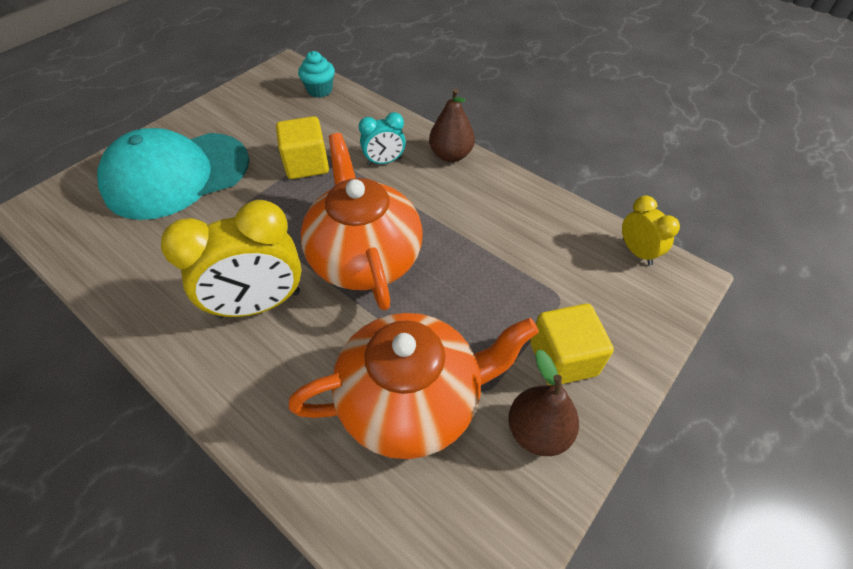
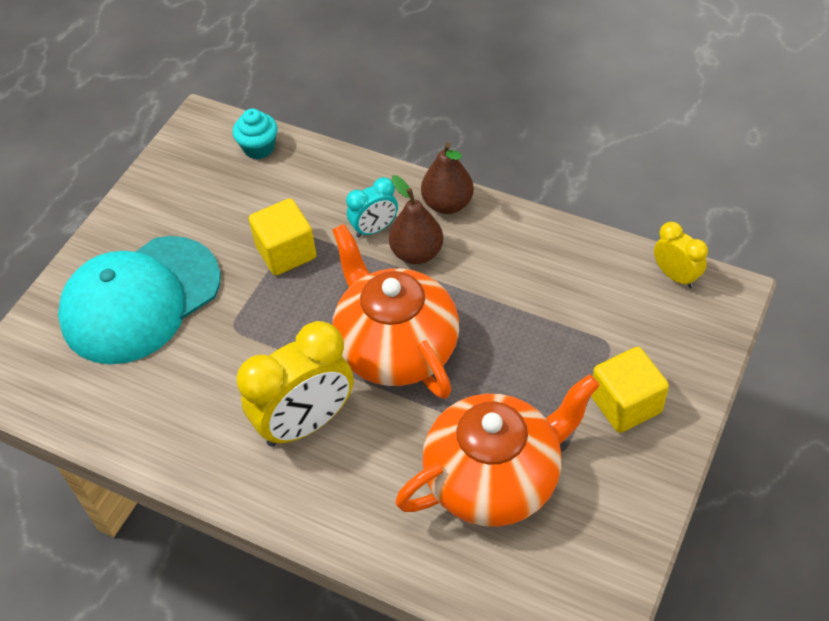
camera: 10 degrees left, 0 degrees up
brown pear [508,350,579,456] -> brown pear moved to [389,175,443,264]

